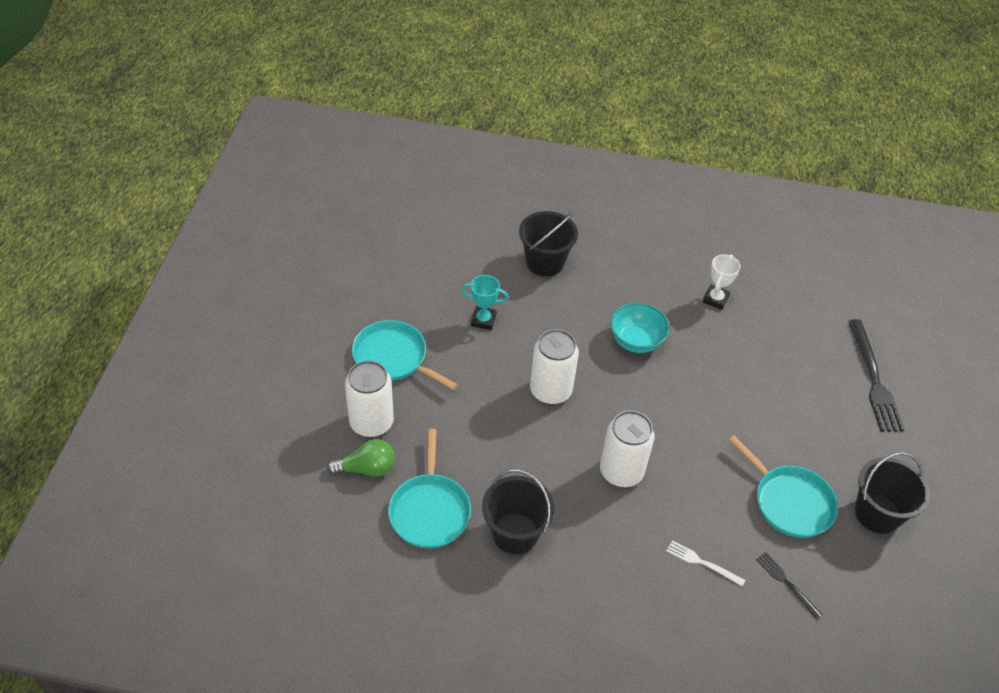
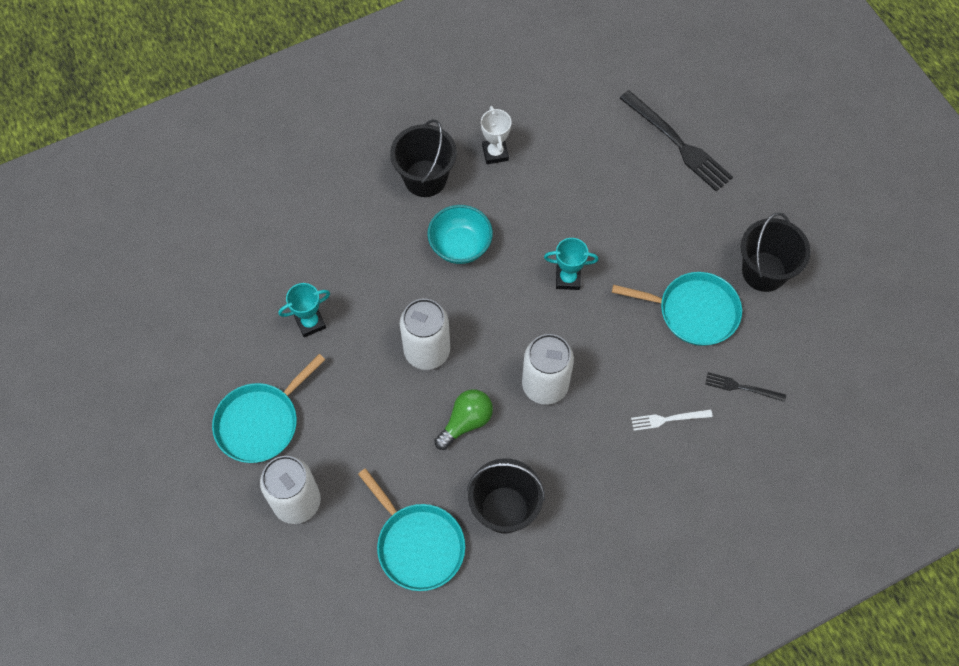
camera: 35 degrees left, 15 degrees up
green light bulb [327,439,395,477] -> green light bulb moved to [434,389,493,450]
turquoise pan [352,320,458,390] -> turquoise pan turned 45 degrees counterclockwise [212,354,325,463]
black bucket [519,211,578,277] -> black bucket moved to [390,119,457,197]
none -> turquoise trophy [544,238,598,290]

